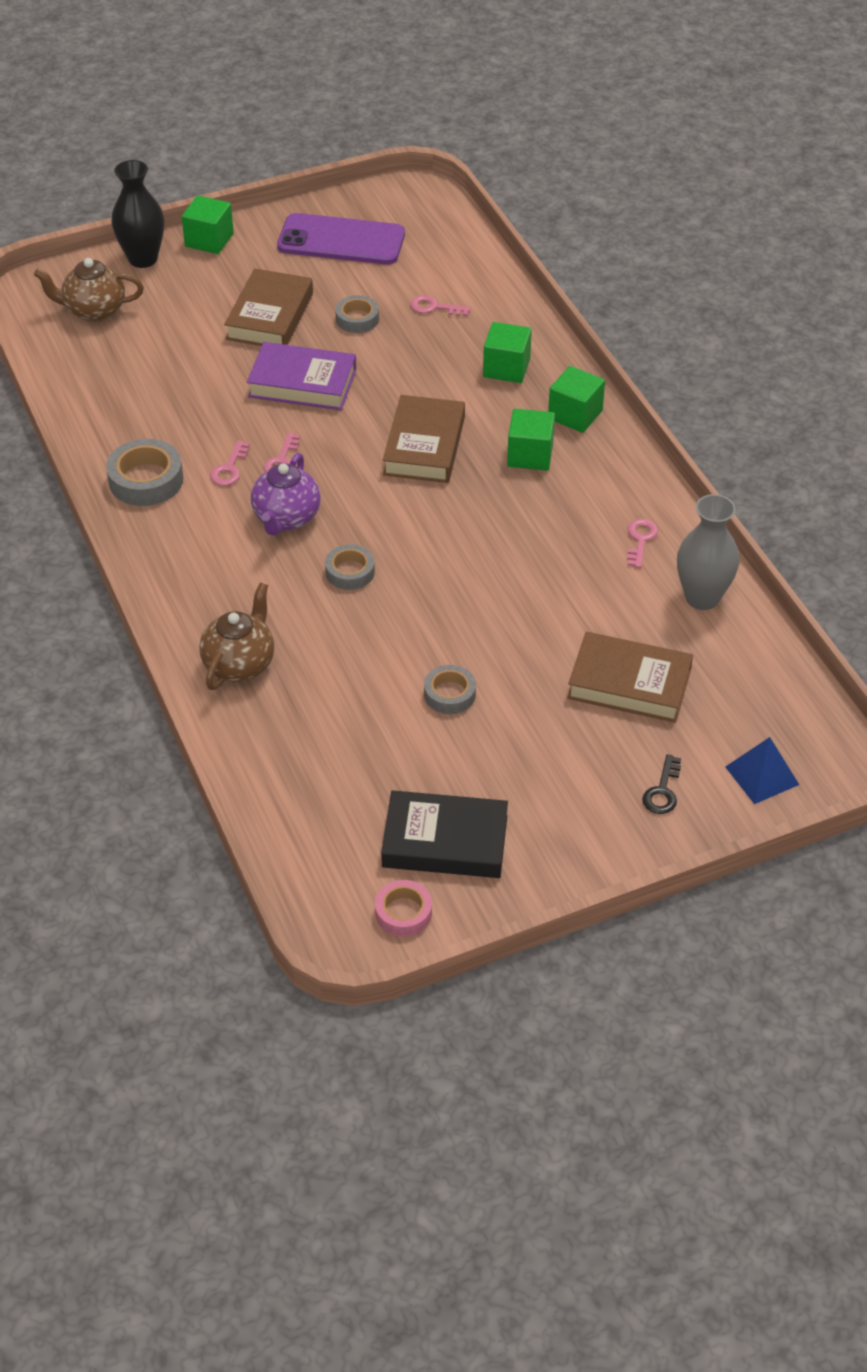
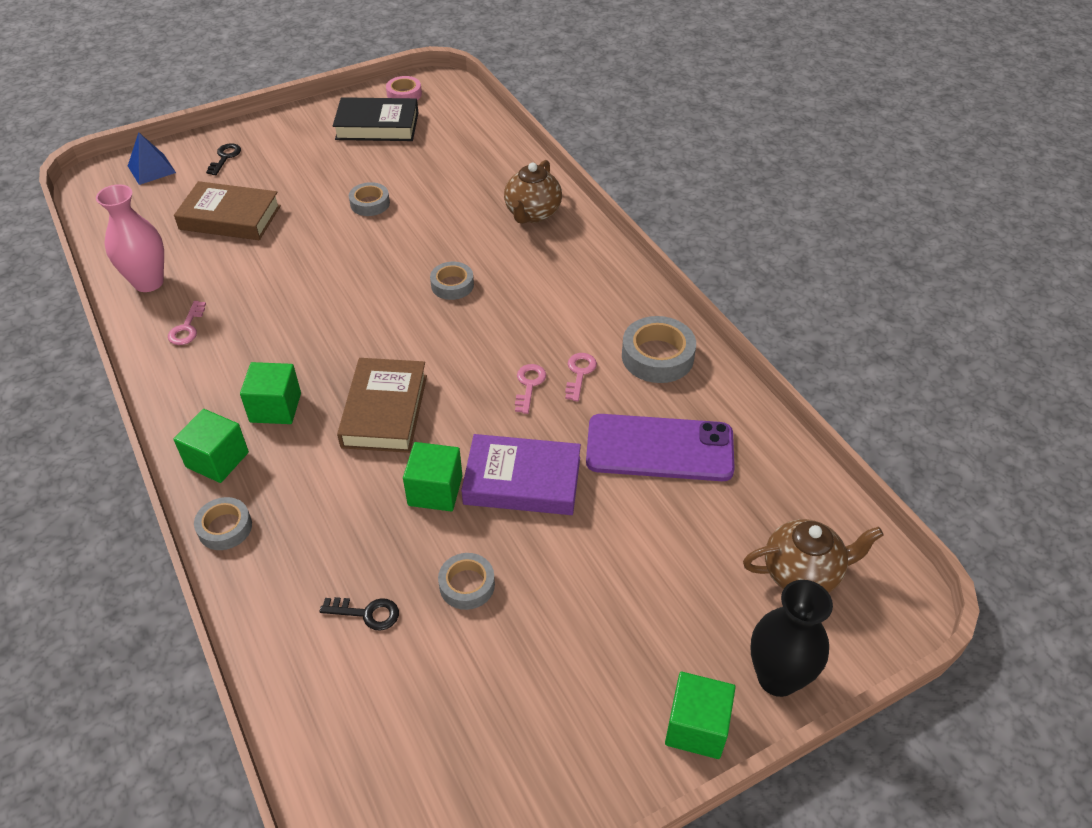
camera: 175 degrees right, 0 degrees up
brown book [224,268,313,346] -> none
purple teapot [251,453,321,536] -> none
purple phone [277,213,405,265] -> purple phone moved to [586,414,735,481]
pink key [410,295,471,316] -> black key [320,597,399,631]
green cube [483,322,532,383] -> green cube moved to [403,442,462,511]
grey vase [677,494,739,610] -> pink vase [96,184,164,292]
none -> grey tape [194,497,252,550]

